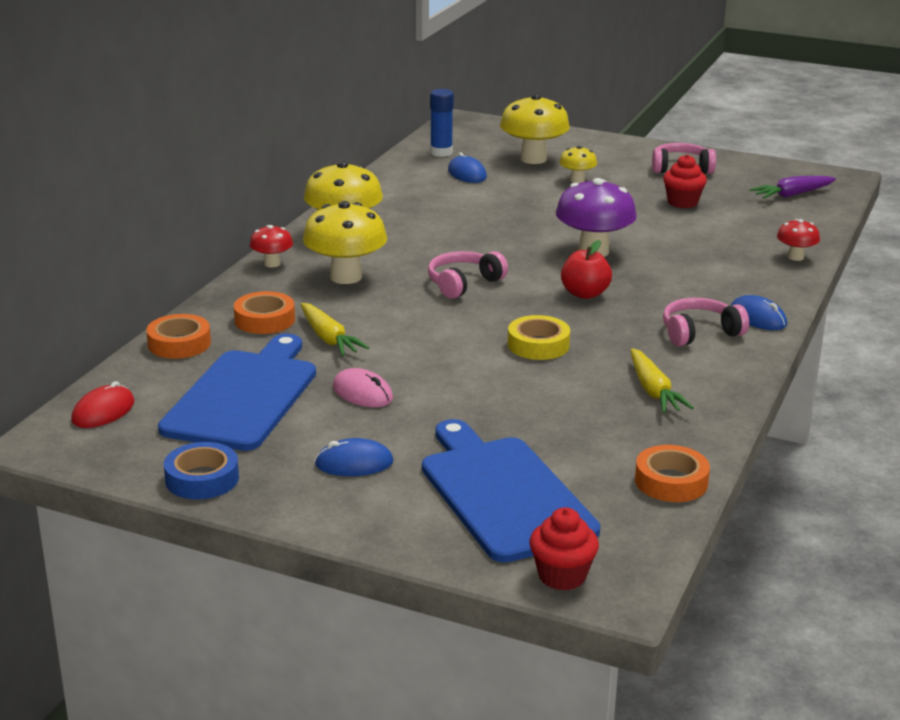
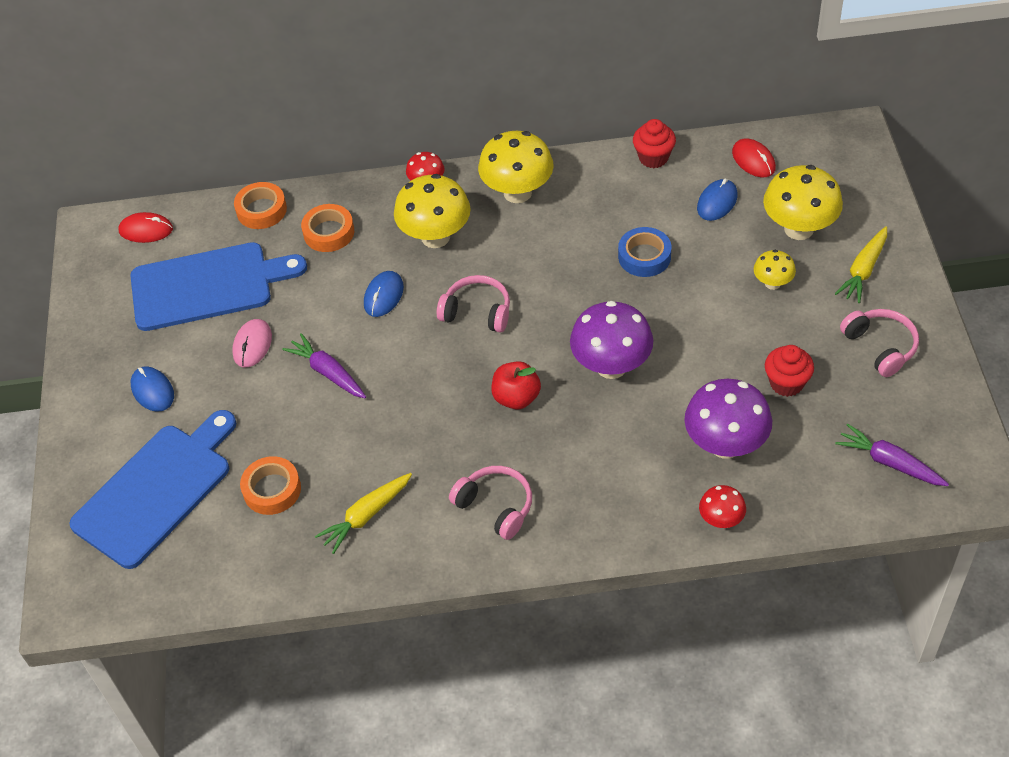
camera: 65 degrees right, 25 degrees up
blue tape [164,442,239,499] -> blue tape moved to [618,227,671,277]
yellow carrot [301,303,369,356] -> yellow carrot moved to [835,226,887,303]
blue glue stick [430,89,454,157] -> red mouse [732,139,776,177]
yellow tape [508,315,570,360] -> none
red cupcake [529,507,599,591] -> red cupcake moved to [633,119,676,168]
orange tape [635,445,710,502] -> orange tape moved to [240,456,301,515]
blue mouse [731,295,787,330] -> blue mouse moved to [364,271,404,317]
none -> purple carrot [282,333,366,398]
none -> purple mushroom [684,379,772,459]

